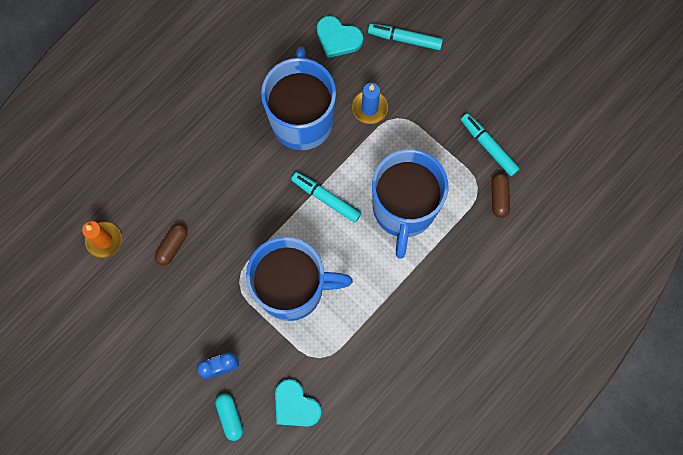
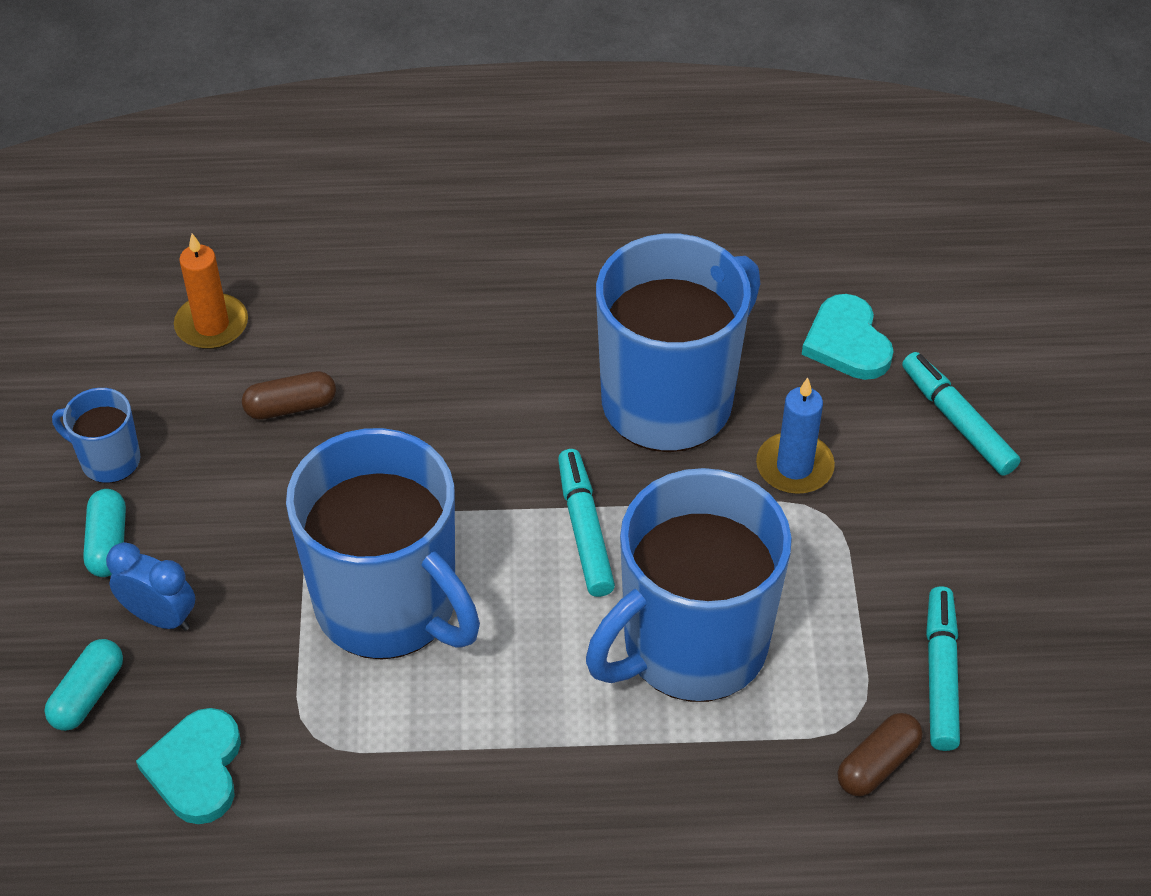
camera: 45 degrees right, 25 degrees down
none -> blue mug [52,388,140,483]
none -> turquoise capsule [83,489,126,577]

